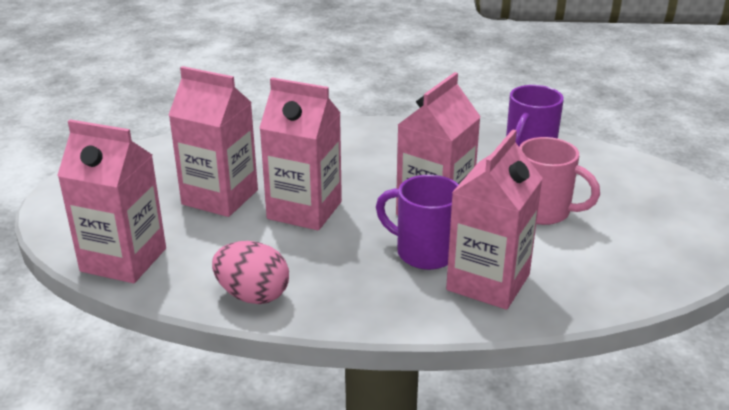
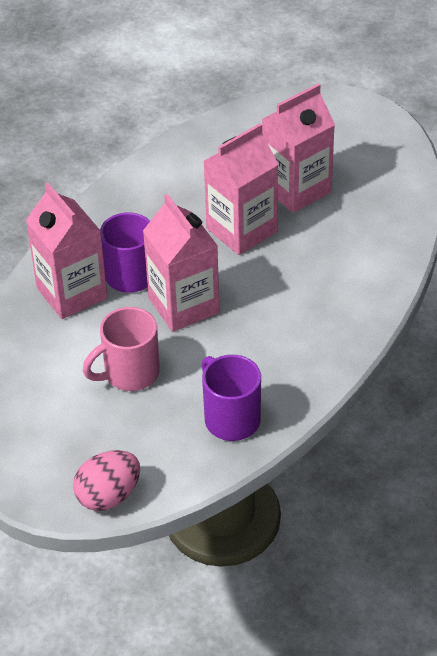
camera: 120 degrees right, 15 degrees up
pink carton [57,119,166,283] -> none
pink egg [212,241,289,304] -> pink egg moved to [73,450,140,511]

